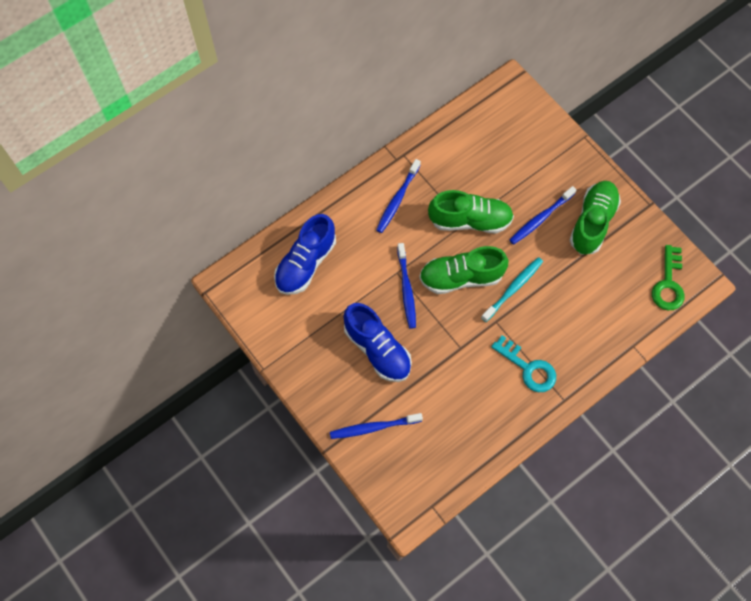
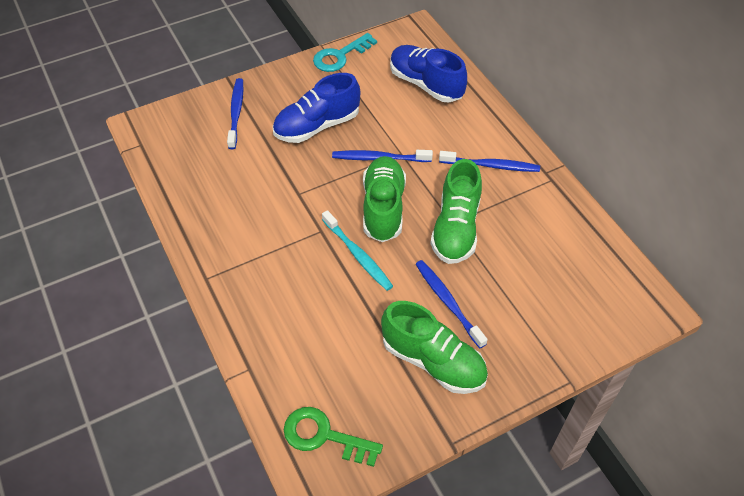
camera: 100 degrees right, 15 degrees down
blue toothbrush [376,159,421,233] -> blue toothbrush turned 150 degrees clockwise [439,151,540,172]
turquoise key [491,335,556,392] -> turquoise key moved to [313,33,377,72]

